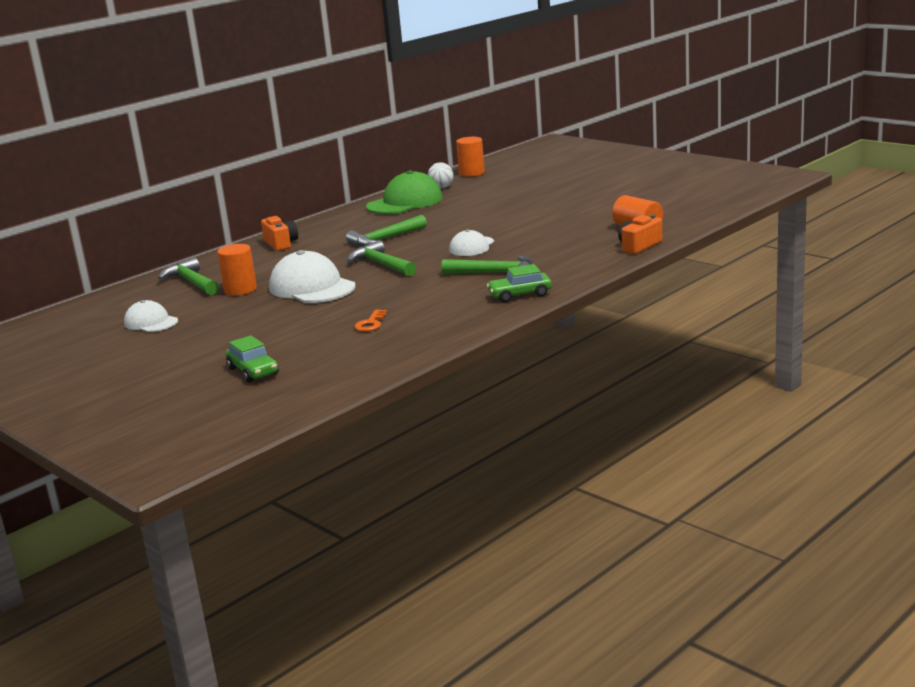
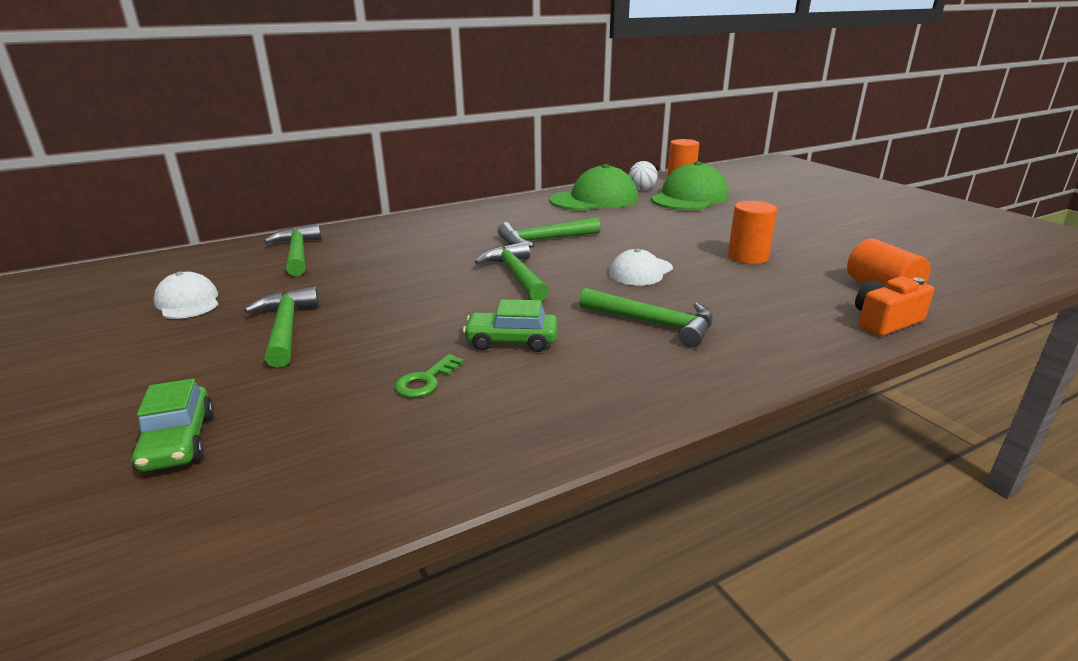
camera: 15 degrees right, 5 degrees up
orange cylinder [217,244,257,296] -> orange cylinder moved to [728,201,777,264]
orange camera [261,216,298,251] -> none
white cap [269,250,355,303] -> none
orange key [354,310,387,332] -> green key [395,354,464,398]
green car [487,264,552,302] -> green car moved to [463,299,558,352]
none -> green hammer [244,286,319,368]
none -> green cap [651,161,728,210]

